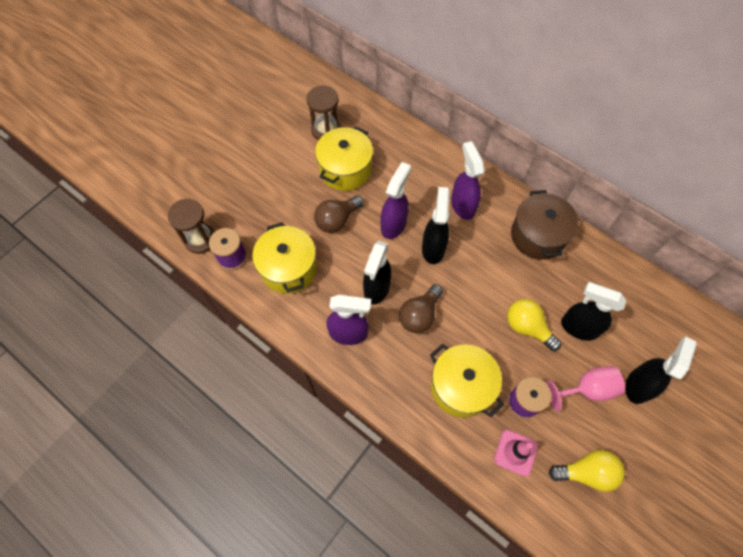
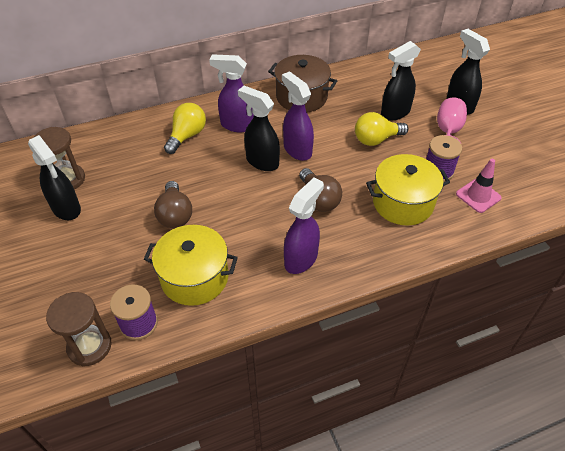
camera: 60 degrees left, 15 degrees down
yellow pot [315,126,373,191] -> none
black spray bottle [363,241,391,305] -> black spray bottle moved to [28,135,81,220]
purple spray bottle [381,162,411,239] -> purple spray bottle moved to [282,71,314,161]
yellow light bulb [549,450,625,492] -> yellow light bulb moved to [164,103,206,154]

